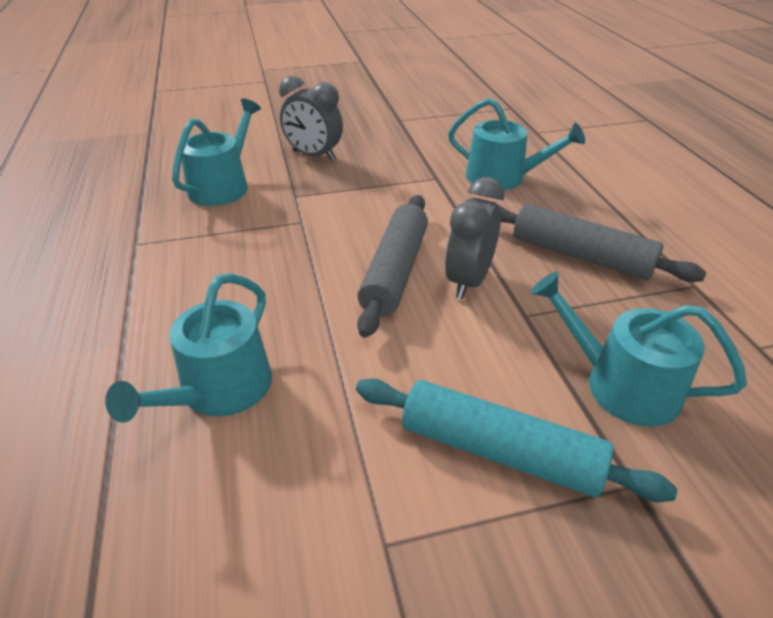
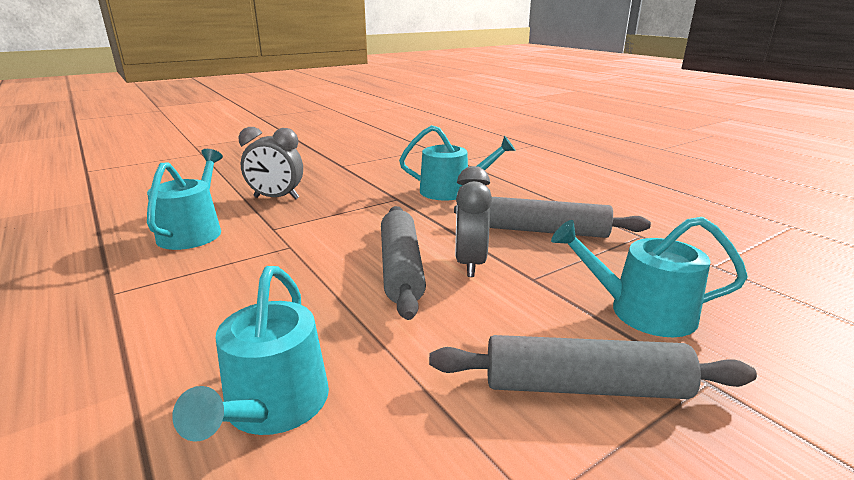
camera: 20 degrees left, 15 degrees down
turquoise rolling pin [356,378,677,502] -> grey rolling pin [429,335,757,399]

